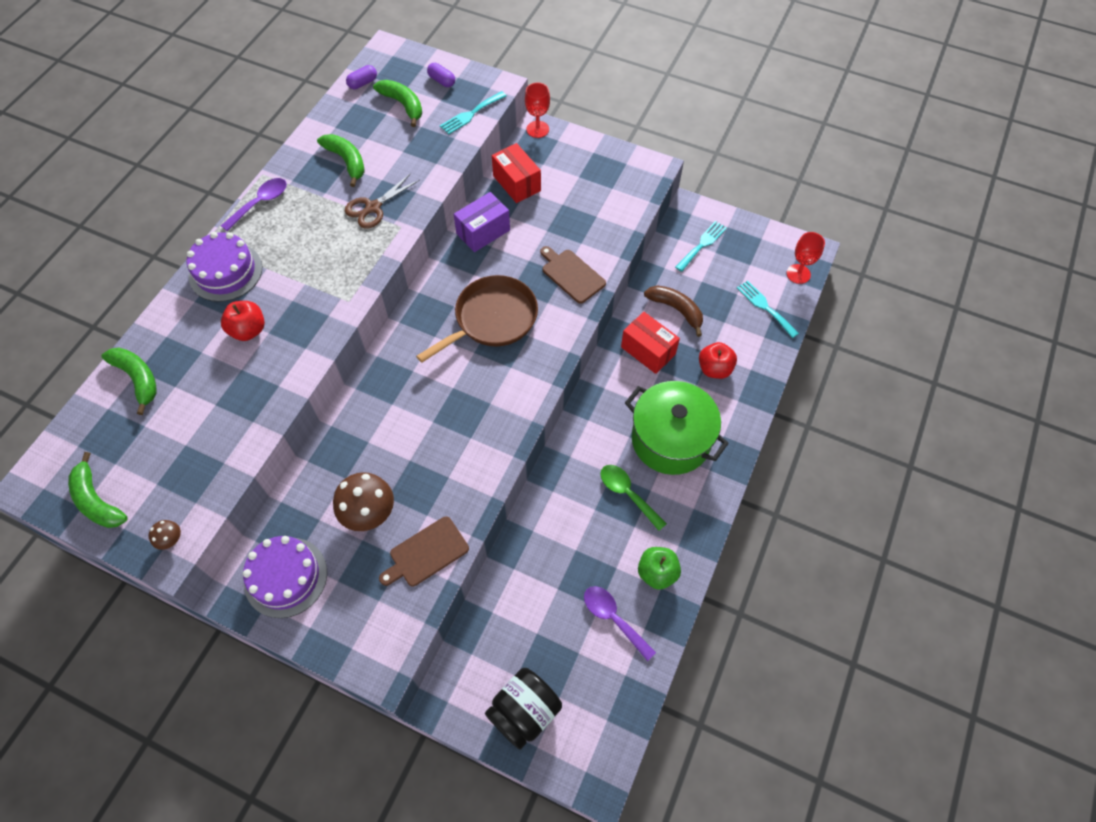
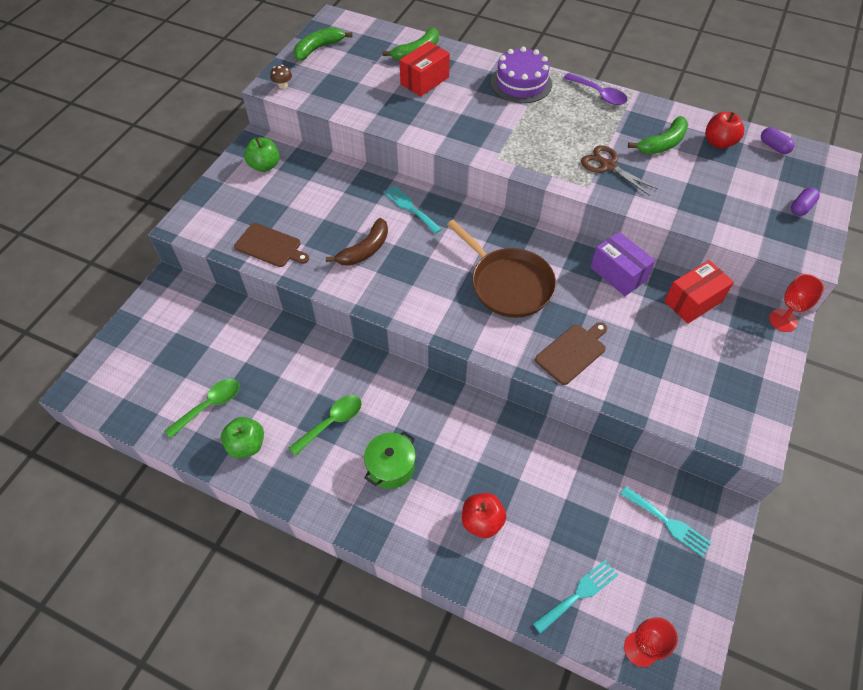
camera: 90 degrees right, 5 degrees down
red apple [221,301,265,341] -> red apple moved to [705,112,744,149]
purple cake [243,536,327,618] -> green apple [244,137,280,172]
brown mushroom [333,472,394,531] -> none
green banana [373,80,422,127] -> none
brown cutting board [379,516,469,587] -> brown cutting board turned 150 degrees clockwise [234,223,309,267]
turquoise fork [440,91,507,134] -> turquoise fork moved to [383,185,442,234]
black jar [485,668,562,750] -> none
purple spoon [584,586,656,661] -> green spoon [164,379,239,439]
red box [621,312,680,374] -> red box moved to [399,41,450,97]
green pot [625,381,729,475] -> green pot [364,431,416,489], size x0.55
brown banana [644,285,703,337] -> brown banana moved to [326,218,388,266]

